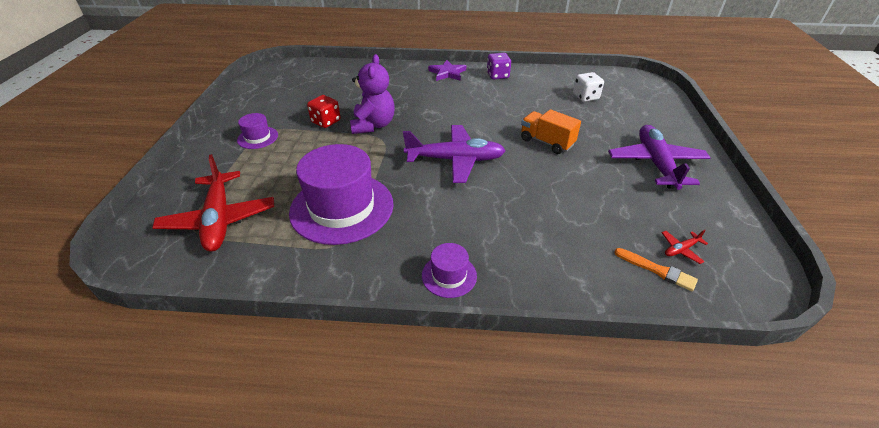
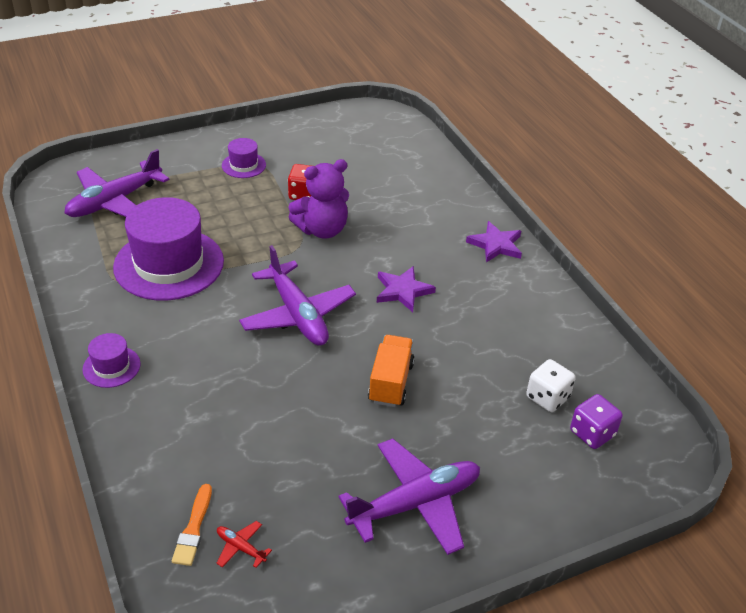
camera: 60 degrees right, 0 degrees up
red plane [152,154,274,252] -> purple plane [65,149,170,217]
purple dice [487,53,511,80] -> purple dice moved to [570,394,623,449]
none -> purple star [377,266,436,312]

